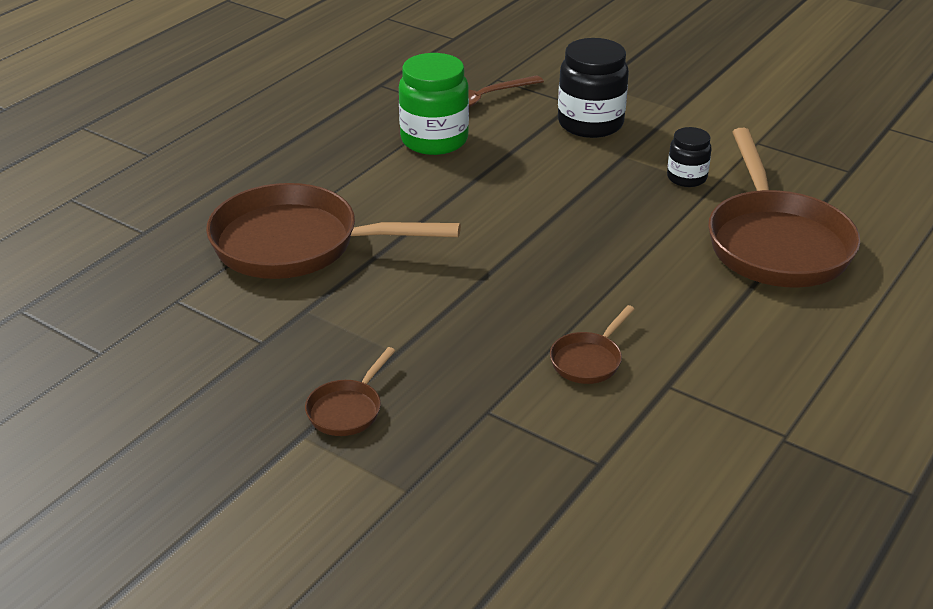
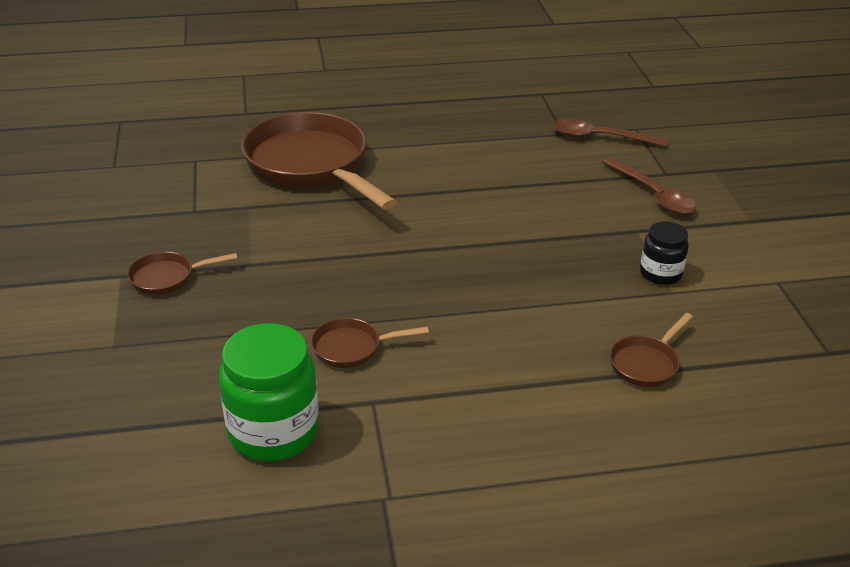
camera: 45 degrees right, 0 degrees up
green jar [399,53,469,155] -> green jar moved to [219,323,319,462]
black jar [558,38,629,138] -> brown spoon [602,157,696,214]
brown pan [708,128,860,287] -> brown pan [610,313,693,387], size x0.43

